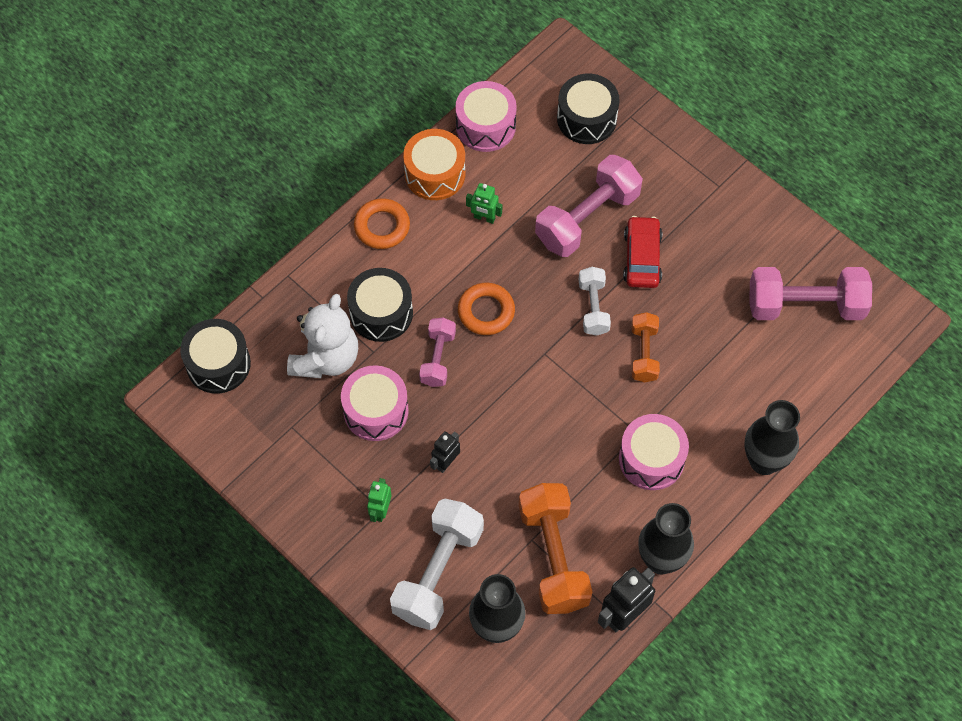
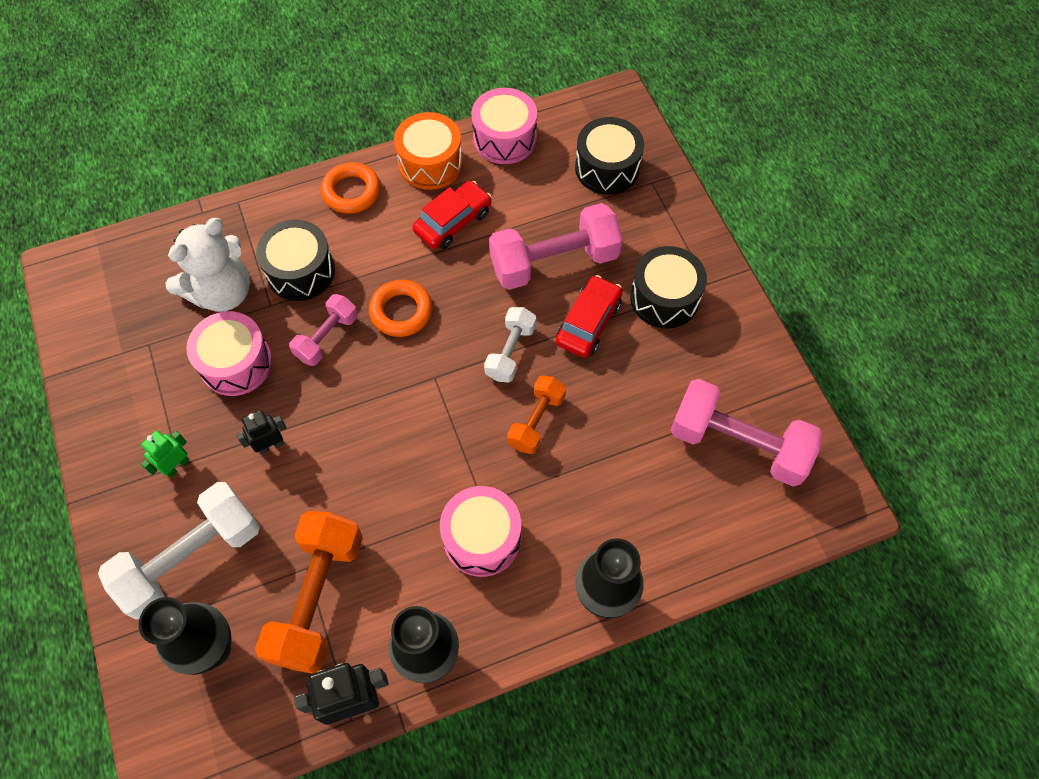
camera: 25 degrees right, 0 degrees up
black drum [180,319,251,393] -> black drum moved to [630,246,707,329]
green robot [466,183,502,224] -> red car [412,181,492,249]

